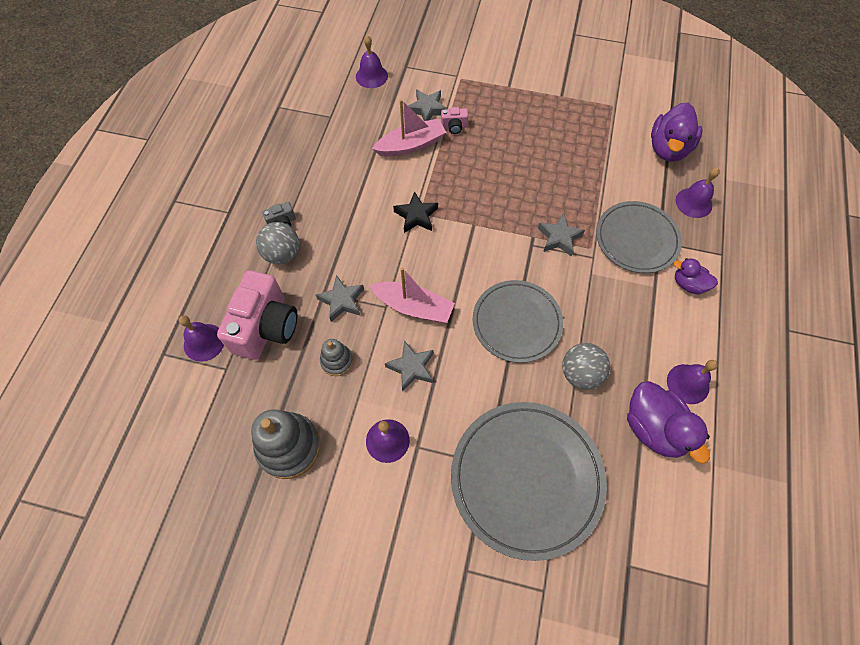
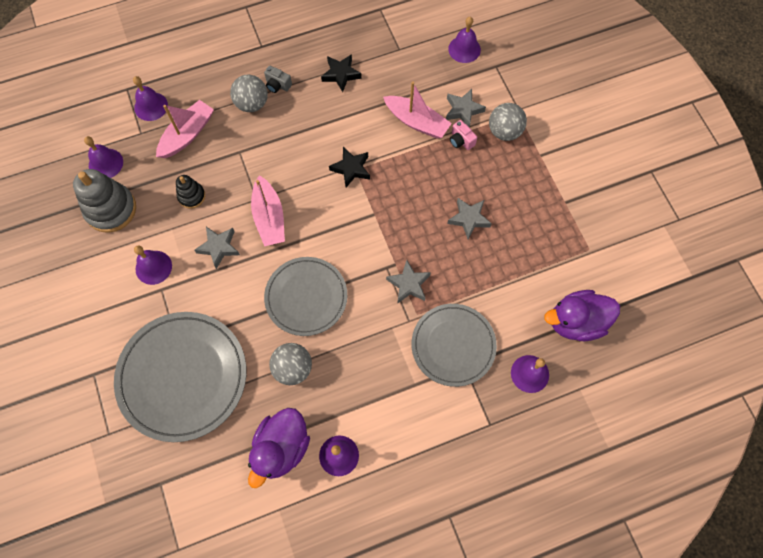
camera: 55 degrees right, 5 degrees up
pink camera [217,270,297,360] -> pink boat [156,100,214,158]
grey star [316,275,364,322] -> grey star moved to [447,198,492,239]
grey stacking toy [320,339,353,376] -> black stacking toy [176,175,205,209]
purple duck [673,258,718,295] -> none
none -> purple bell [84,136,123,178]
none -> black star [321,54,362,92]
none -> grey ball [489,103,527,141]

